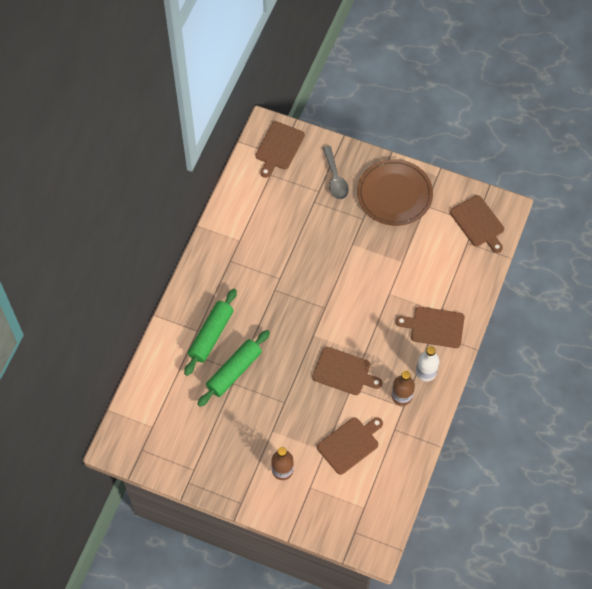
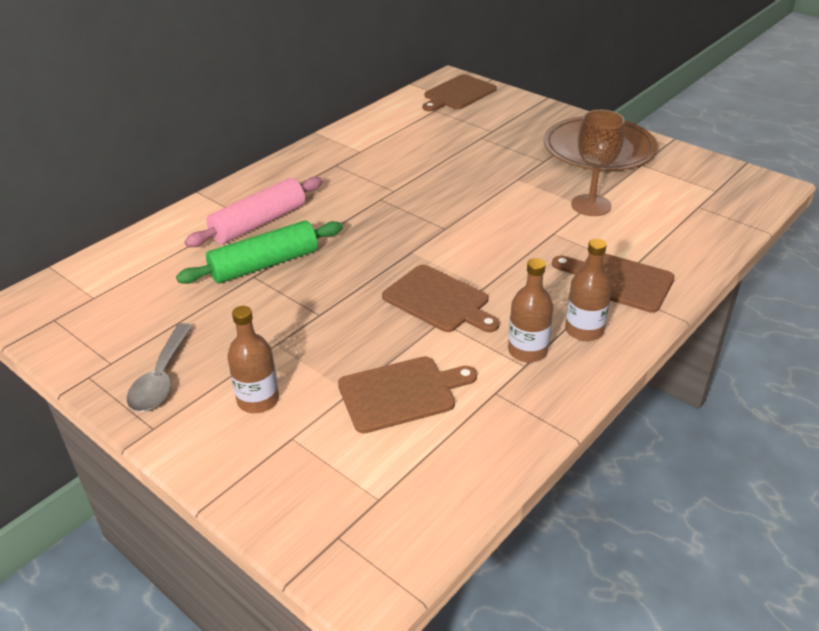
camera: 20 degrees right, 25 degrees down
green rolling pin [184,289,237,376] -> pink rolling pin [184,177,323,247]
grey spoon [323,146,349,199] -> grey spoon moved to [127,323,193,412]
white bottle [416,346,439,382] -> brown bottle [565,239,612,341]
brown cutting board [450,195,504,253] -> none
none -> brown goblet [571,110,625,216]

